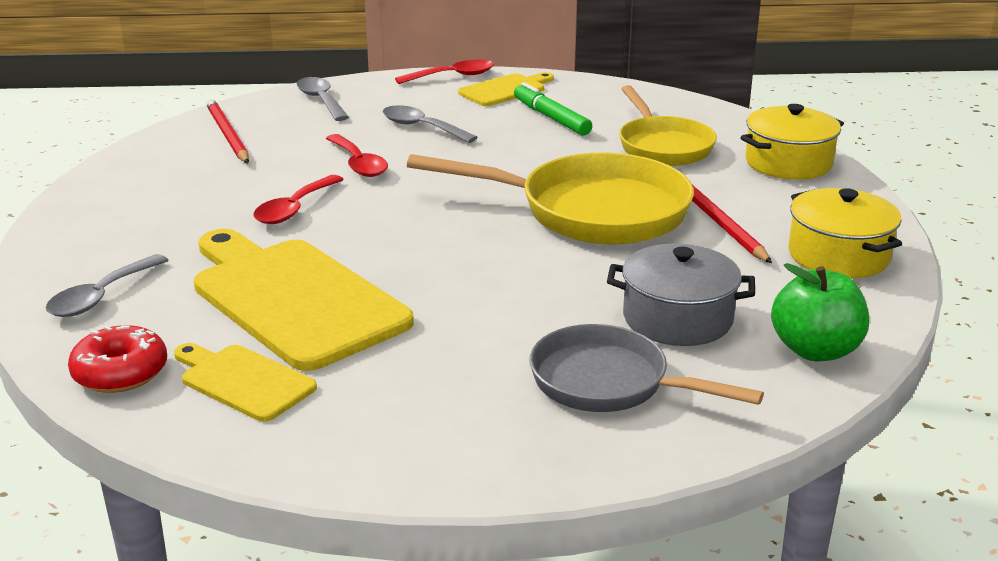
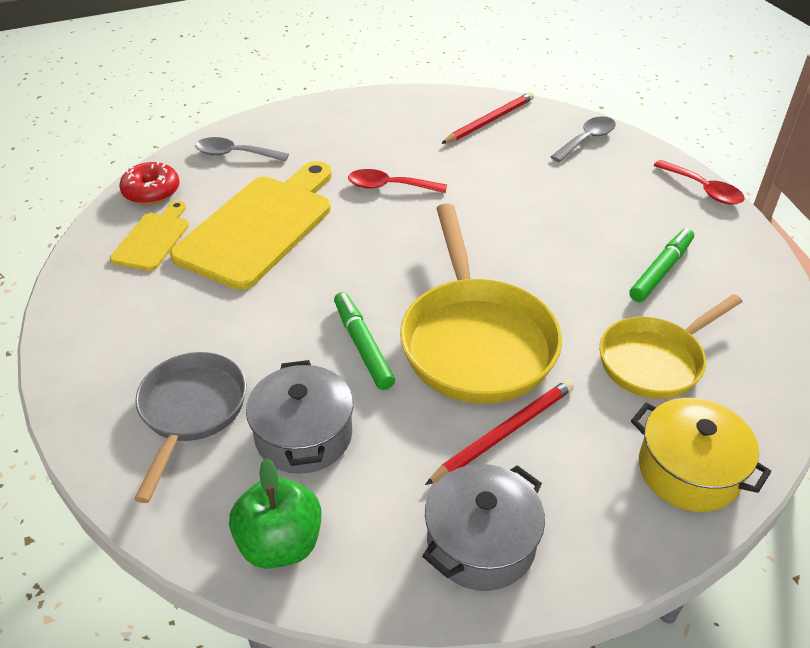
camera: 70 degrees right, 15 degrees up
red spoon [326,134,388,177] -> none
grey spoon [383,105,477,143] -> none
yellow cutting board [458,72,554,106] -> none
yellow pot [788,188,902,278] -> grey pot [422,464,545,591]
none -> green marker [334,292,395,390]

